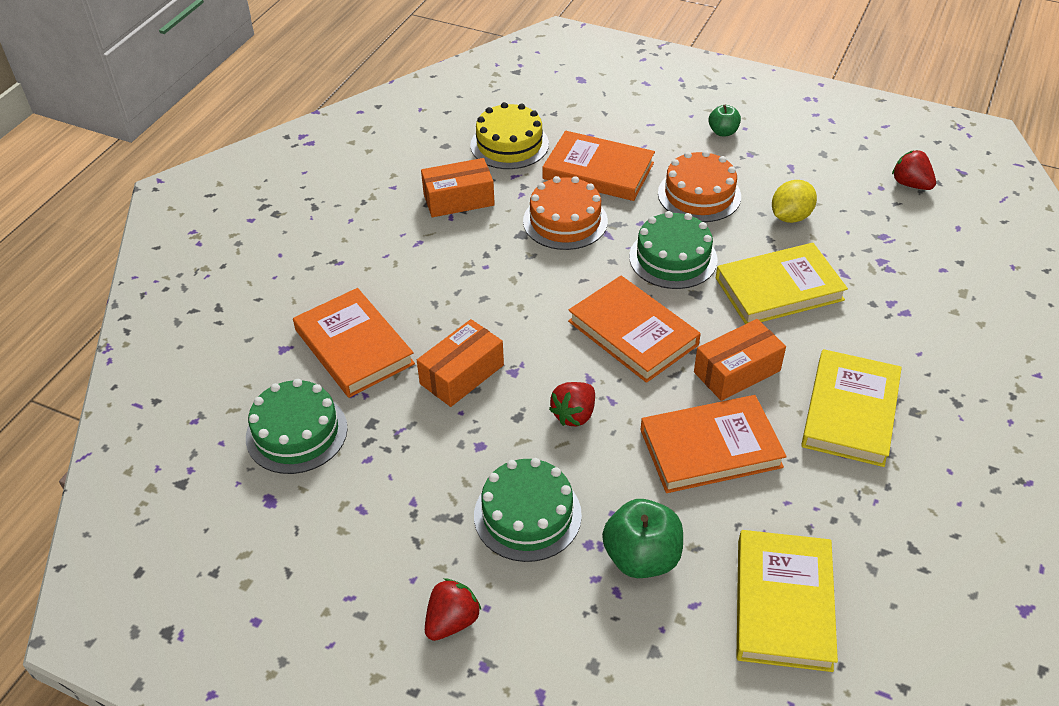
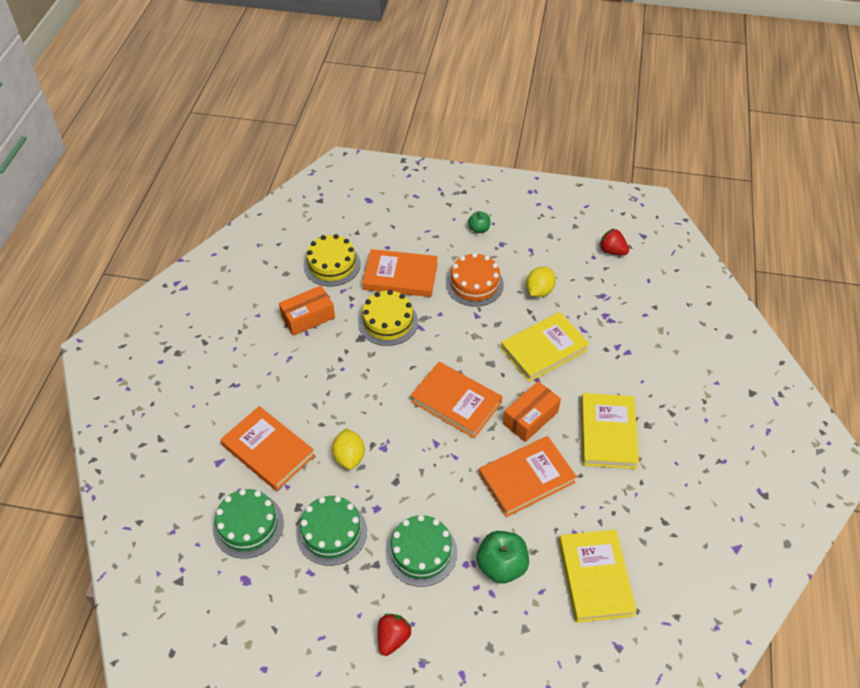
camera: 15 degrees left, 5 degrees up
orange box [417,319,504,407] -> yellow lemon [332,429,365,470]
orange cake [523,176,608,250] -> yellow cake [358,290,418,346]
red strawberry [549,382,595,426] -> none
green cake [629,211,718,289] -> green cake moved to [296,496,367,566]

